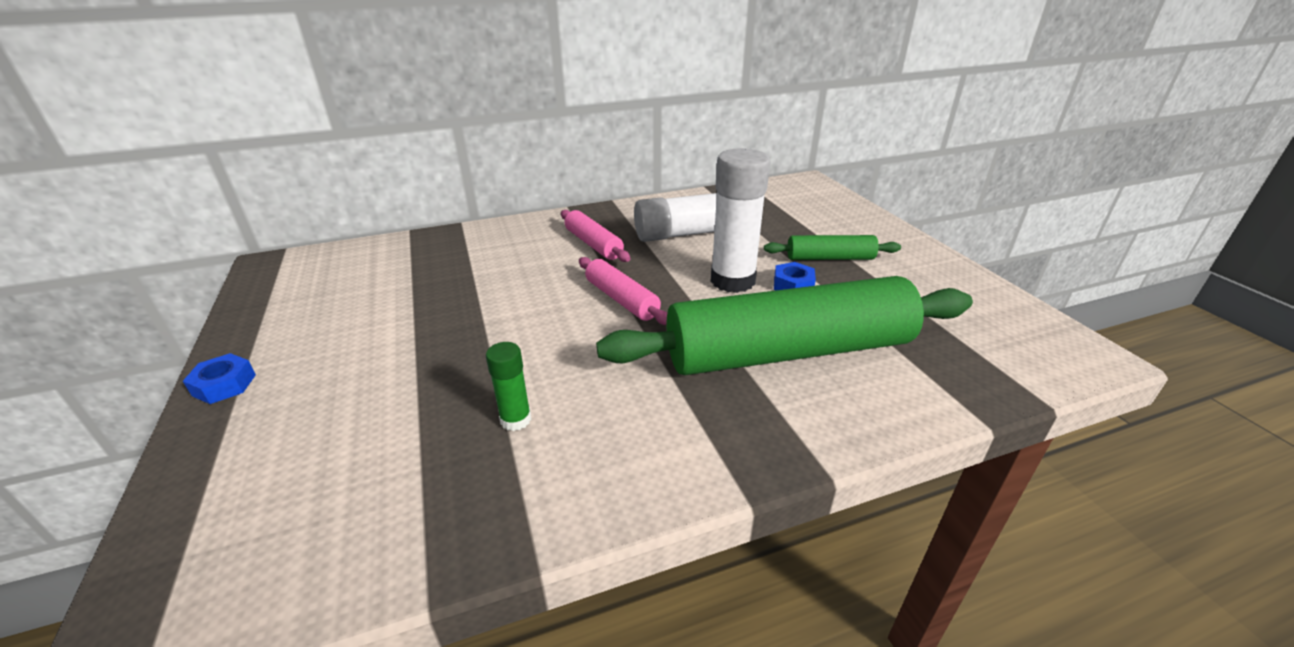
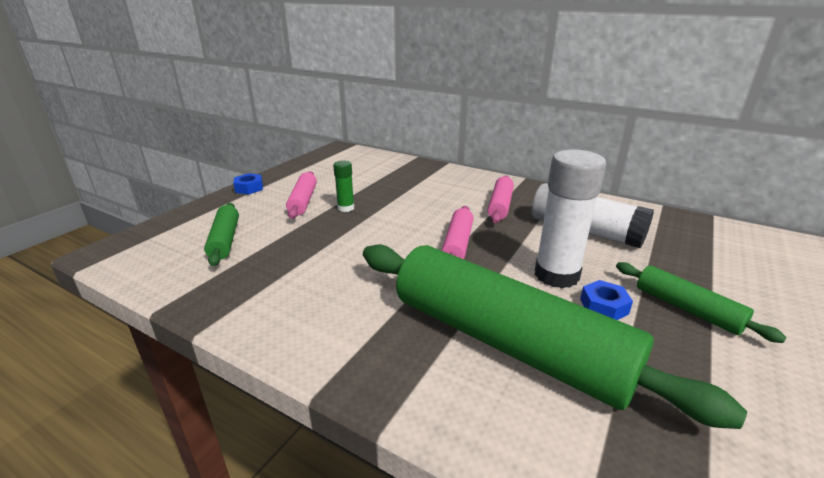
camera: 50 degrees right, 5 degrees down
green glue stick [486,342,531,431] -> green glue stick moved to [333,160,354,212]
none -> green rolling pin [204,203,239,266]
none -> pink rolling pin [286,171,317,219]

